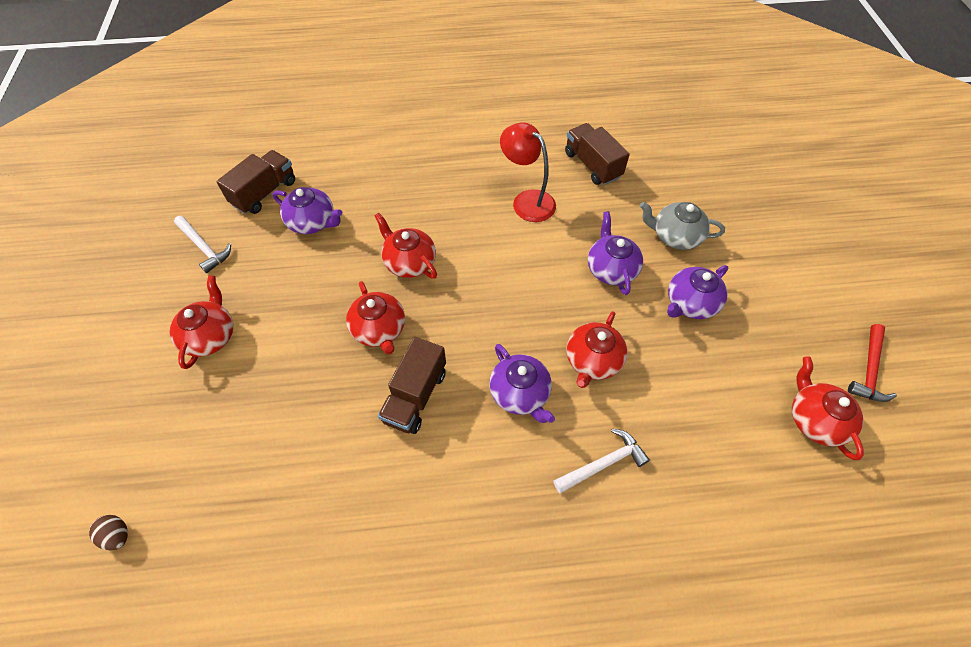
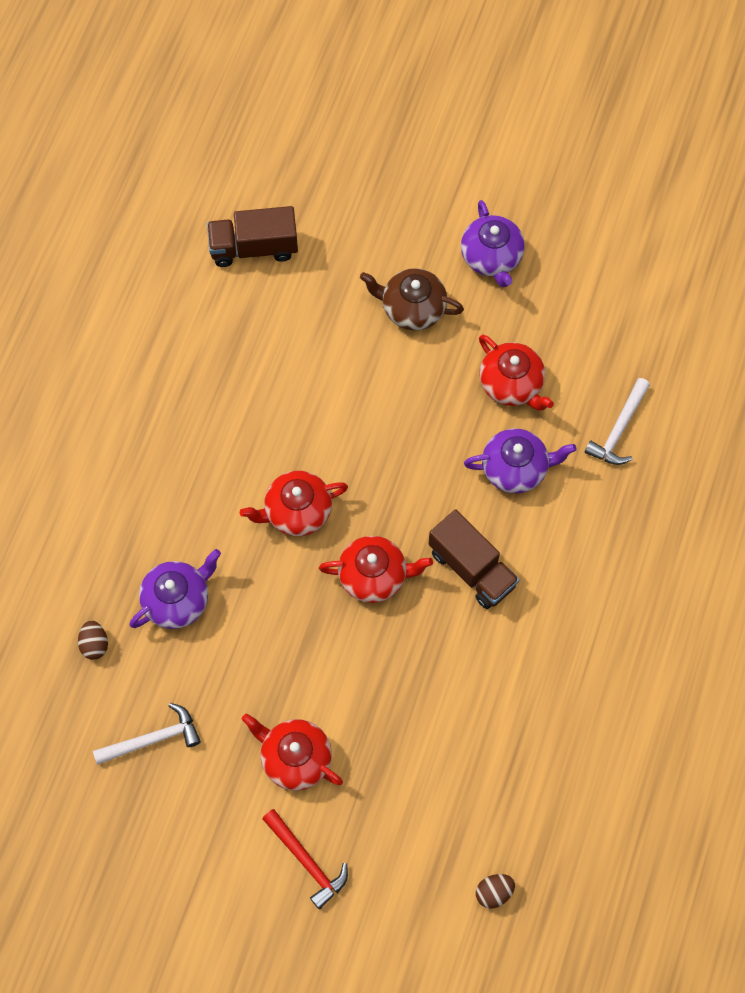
camera: 65 degrees left, 10 degrees up
brown truck [216,150,295,214] -> brown egg [78,620,108,660]
red lamp [500,123,556,222] -> none
white hammer [553,429,650,493] -> white hammer turned 150 degrees counterclockwise [585,378,650,465]
purple teapot [588,211,643,295] -> brown teapot [360,268,464,331]
grey teapot [640,202,725,250] -> none
red teapot [792,356,864,460] -> none
red hammer [848,324,897,402] -> red hammer moved to [262,809,348,910]

